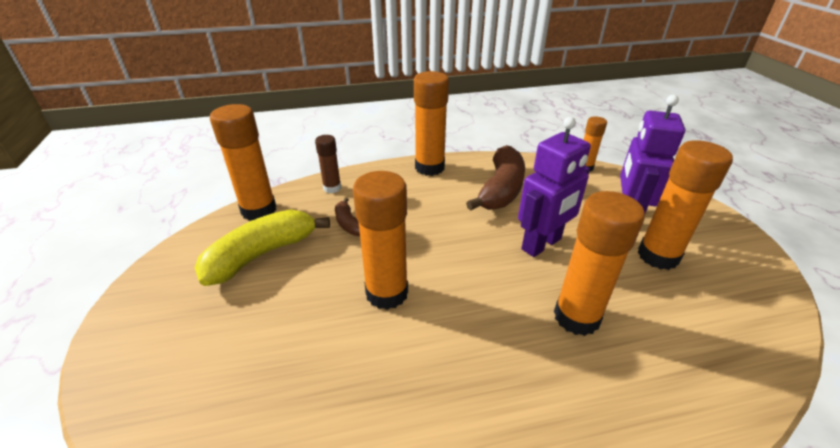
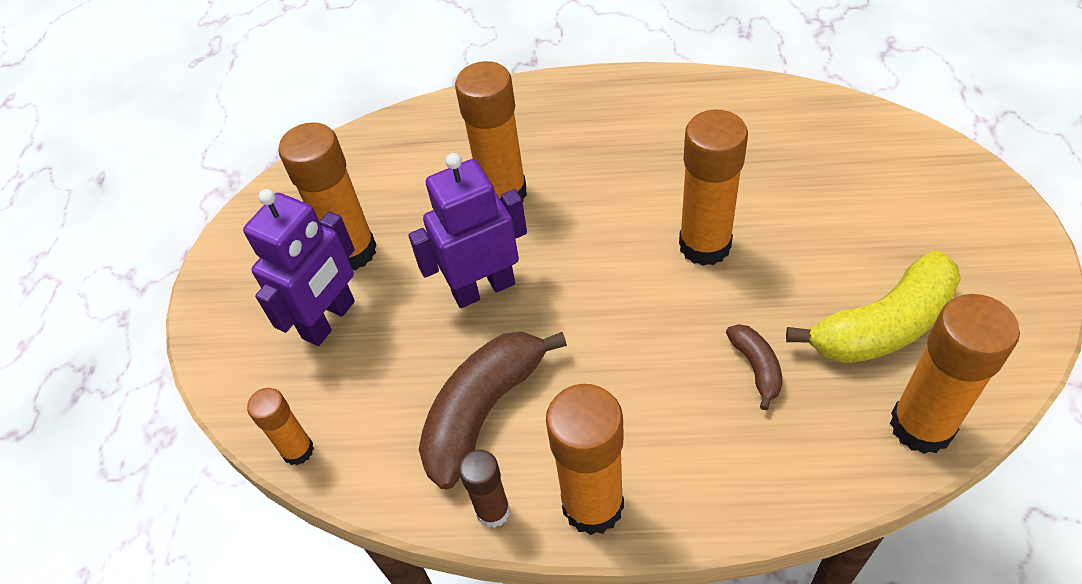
camera: 160 degrees left, 15 degrees up
brown glue stick [315,135,341,193] -> brown glue stick moved to [459,450,510,528]

